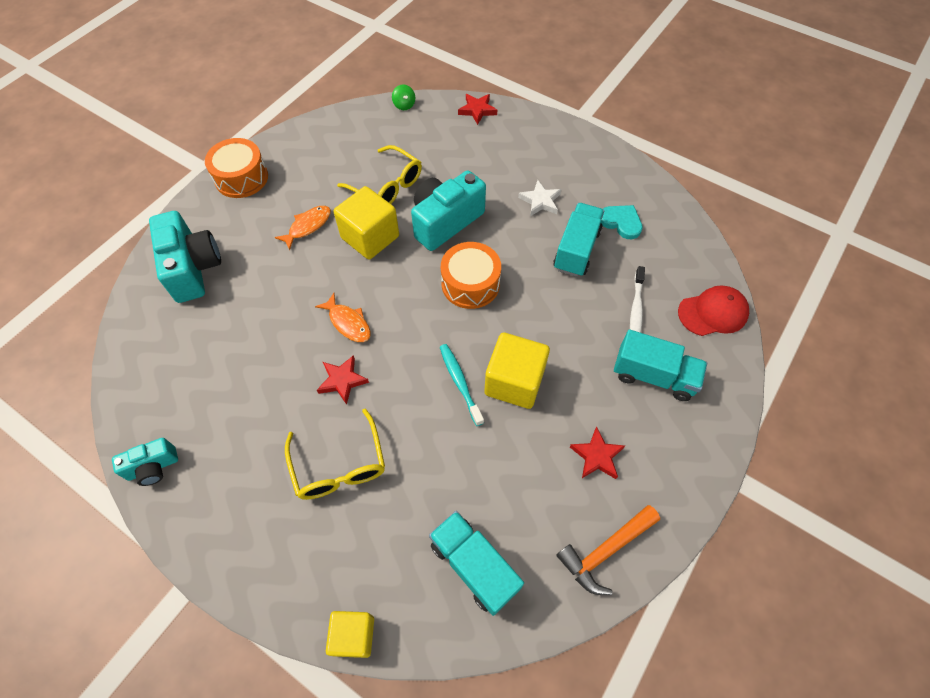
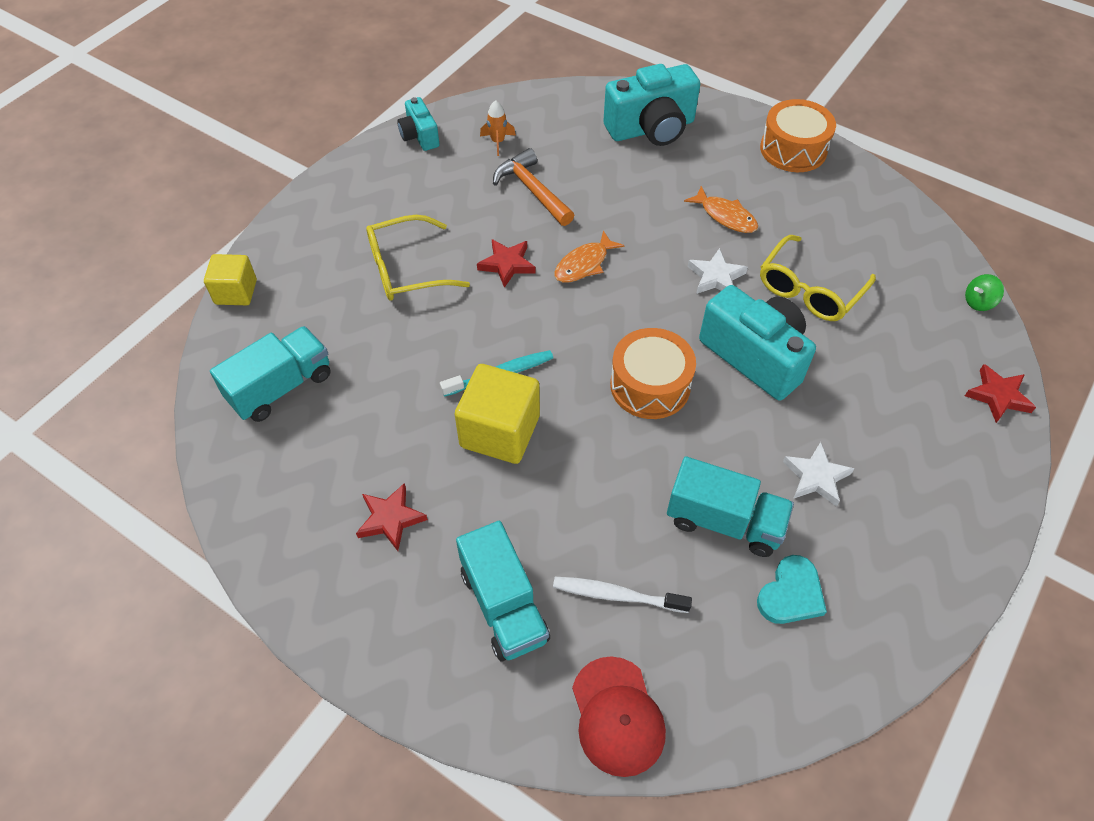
camera: 90 degrees right, 5 degrees down
yellow cube [334,186,399,259] -> white star [688,248,748,294]
orange hammer [556,505,660,595] -> orange hammer moved to [493,148,574,226]
turquoise truck [614,329,707,401] -> turquoise truck turned 45 degrees counterclockwise [456,521,550,661]
none -> orange rocket [480,100,516,156]

